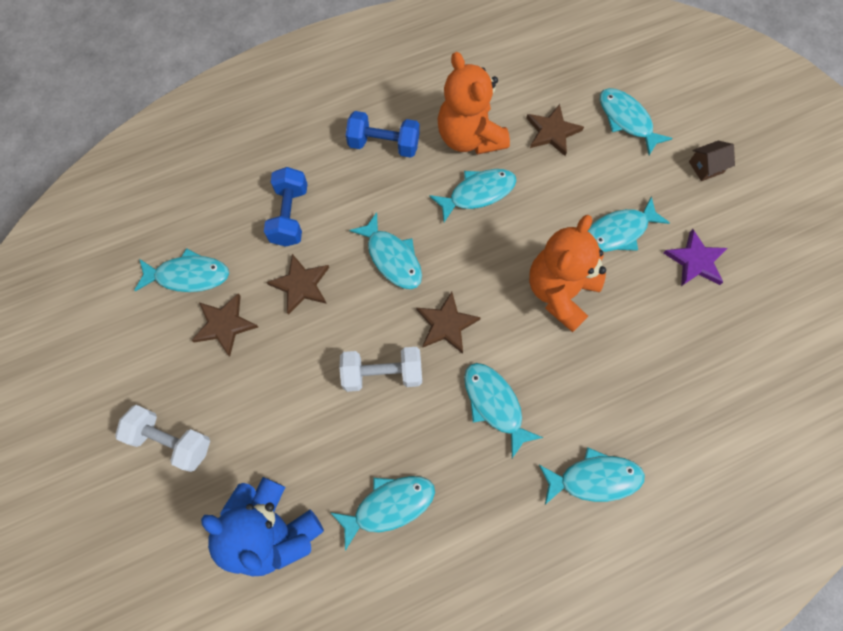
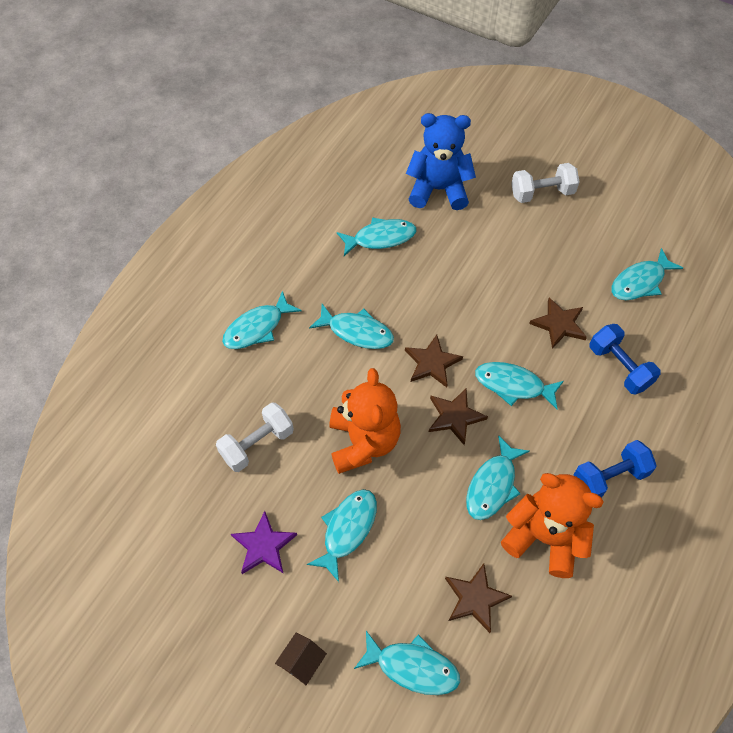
camera: 145 degrees right, 10 degrees down
brown star [192,293,258,357] -> brown star moved to [429,388,488,445]
turquoise fish [330,476,435,551] -> turquoise fish turned 135 degrees counterclockwise [337,217,416,256]
white dumbbell [339,347,422,392] -> white dumbbell moved to [216,402,294,472]

